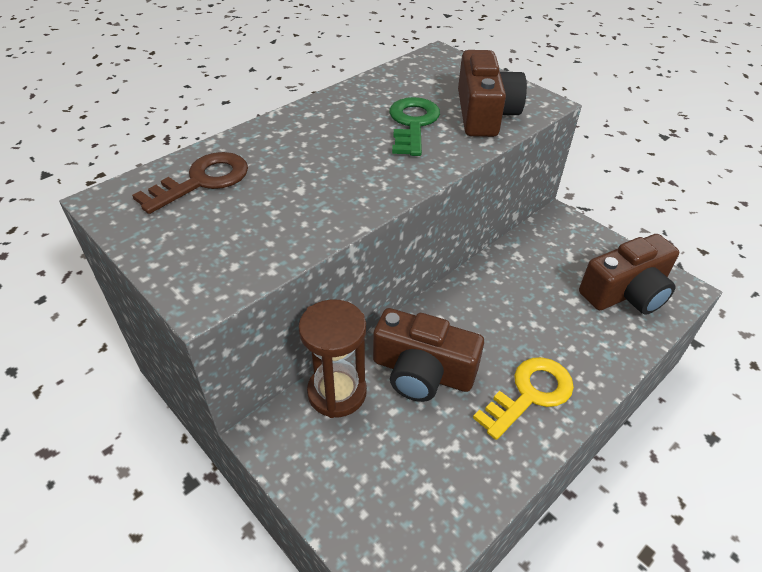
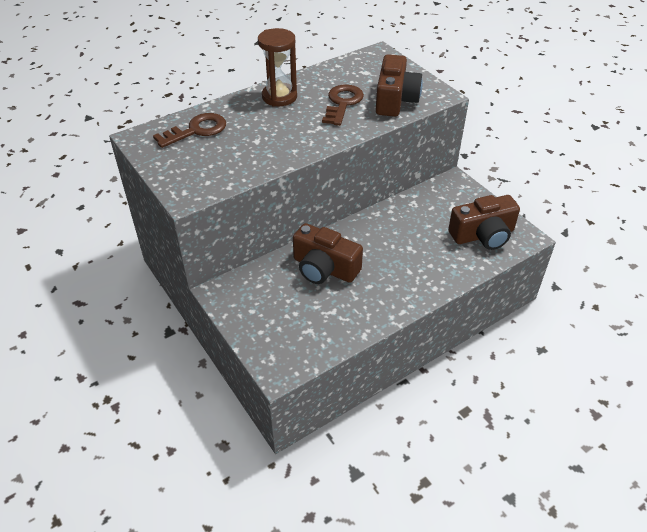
camera: 10 degrees right, 0 degrees up
brown hourglass [298,299,367,418] -> brown hourglass moved to [258,28,297,107]
green key [390,97,440,156] -> brown key [322,85,364,126]
yellow key [473,357,574,440] -> none

